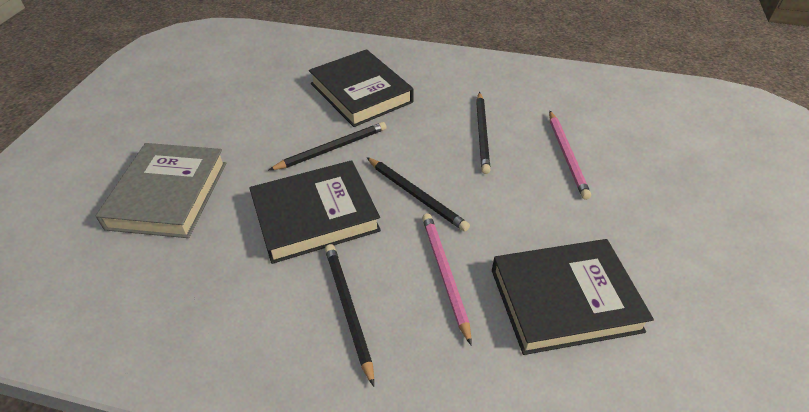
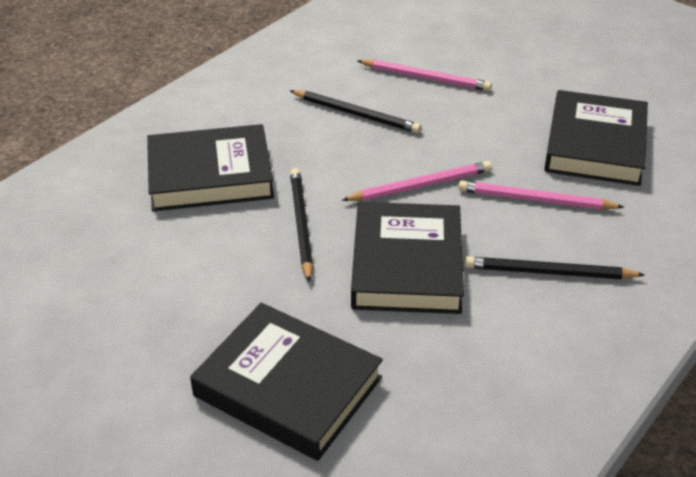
camera: 65 degrees left, 5 degrees down
grey book [96,143,226,238] -> black book [190,303,383,461]
black pencil [366,157,470,232] -> pink pencil [342,161,492,201]

